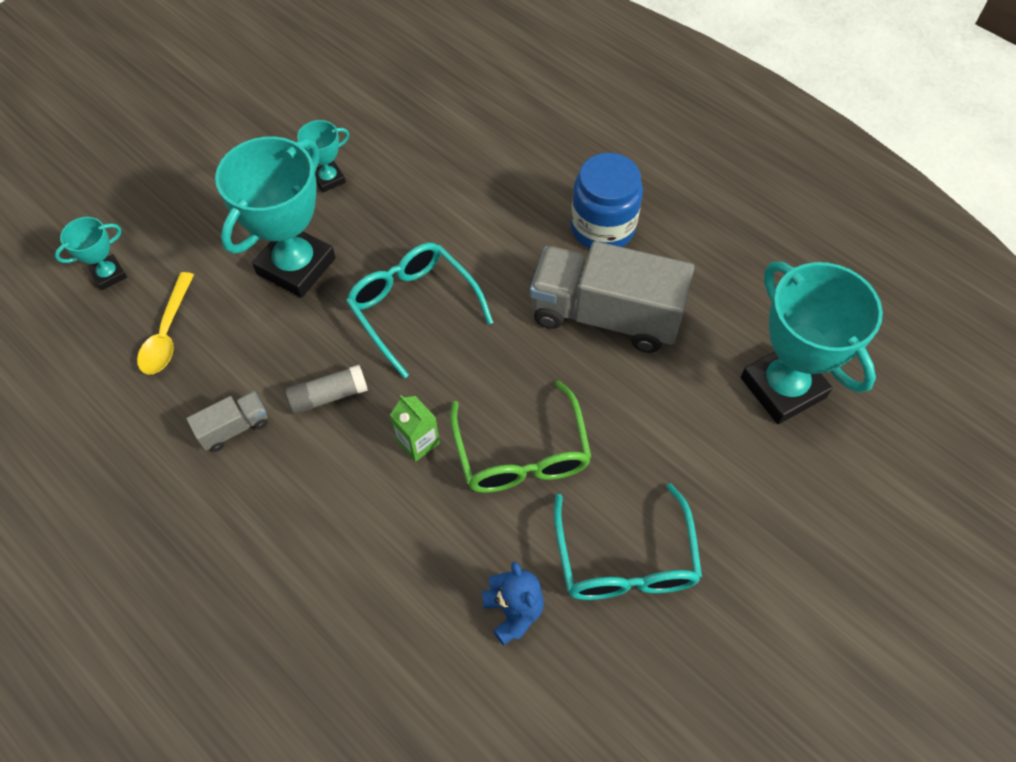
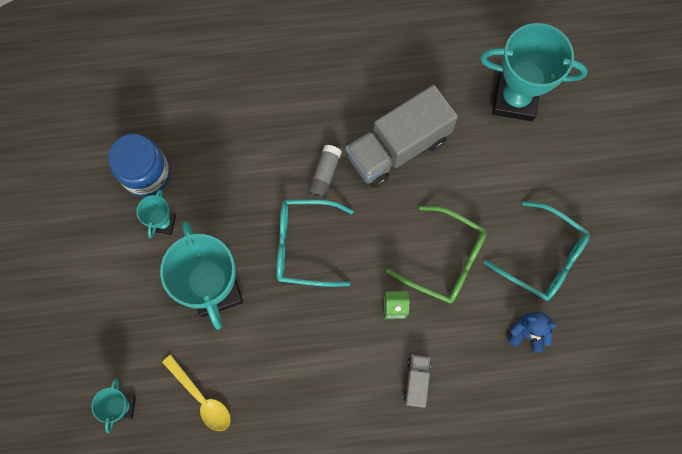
camera: 50 degrees left, 15 degrees up
grey truck [186,391,268,452] -> grey truck moved to [403,355,431,408]
grey glue stick [285,365,368,415] -> grey glue stick moved to [307,145,342,199]
blue jar [570,153,643,249] -> blue jar moved to [109,134,170,197]

